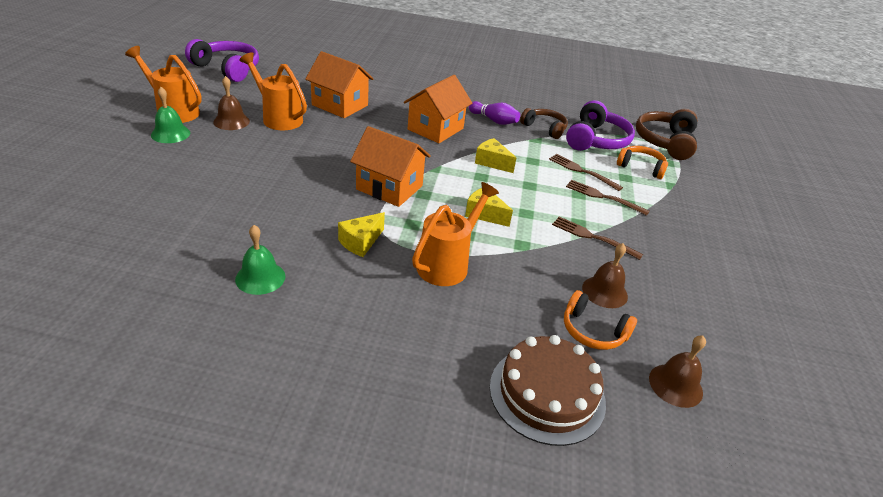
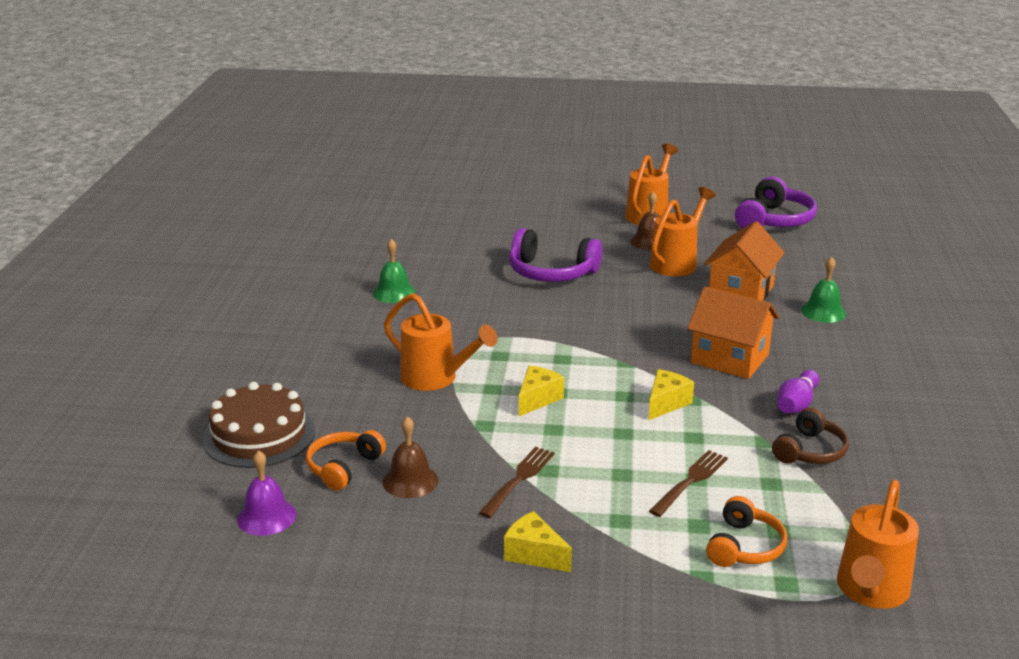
camera: 90 degrees right, 10 degrees down
green bell [151,87,190,143] -> green bell moved to [801,257,846,323]
yellow cheese [338,212,385,257] -> yellow cheese moved to [504,511,572,572]
orange house [350,126,431,207] -> none
purple headphones [566,100,635,151] -> purple headphones moved to [509,228,603,282]
brown fork [566,180,649,216] -> none
brown headphones [636,109,697,160] -> orange watering can [837,480,919,609]
brown bell [649,335,706,408] -> purple bell [237,450,296,536]

